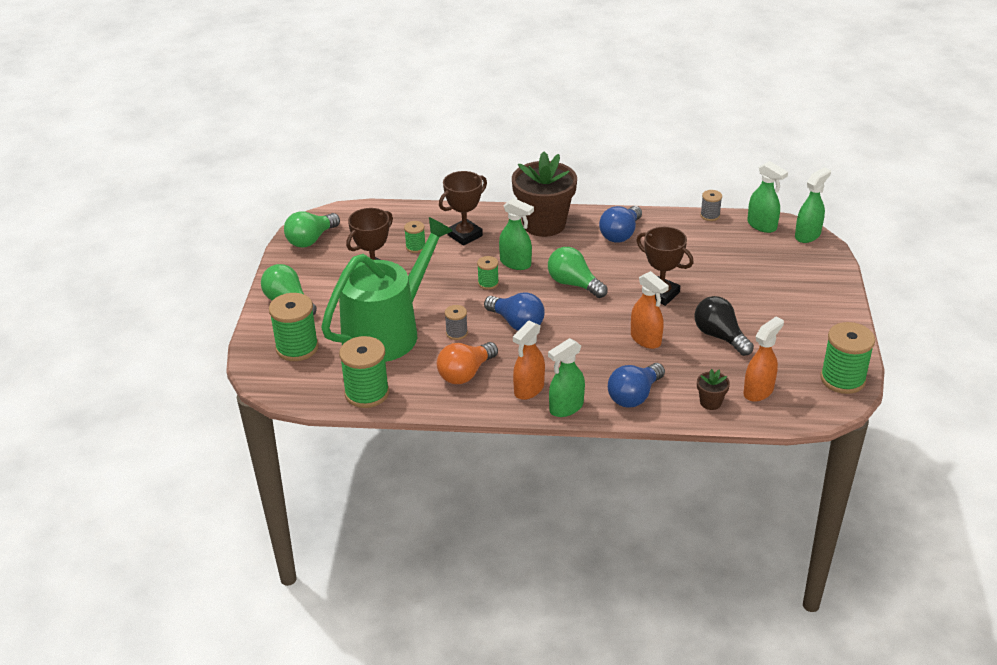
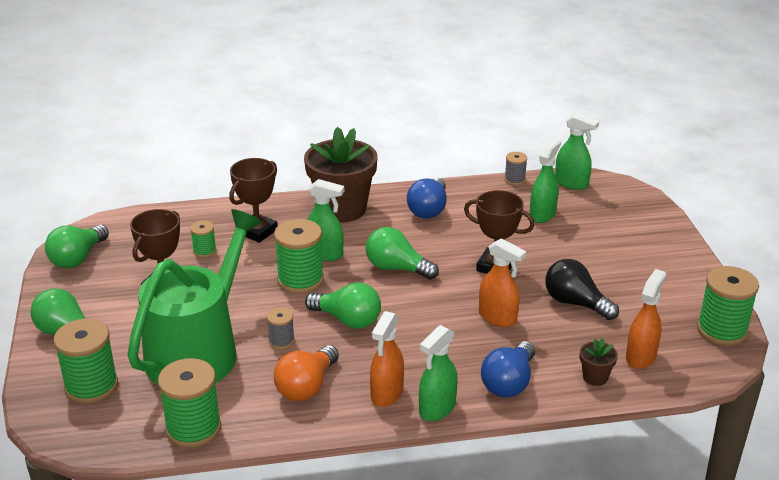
camera: 15 degrees left, 5 degrees down
green spool [477,256,499,290] -> green spool [274,219,324,294], size x1.92
blue light bulb [484,292,545,331] -> green light bulb [305,283,381,329]
green spray bottle [795,167,831,243] -> green spray bottle moved to [530,138,561,223]

